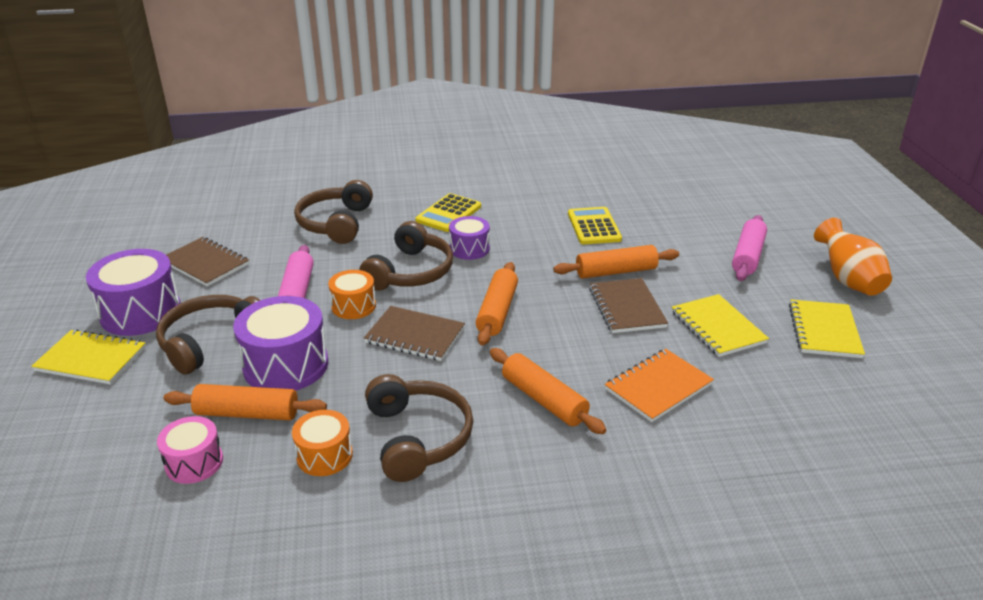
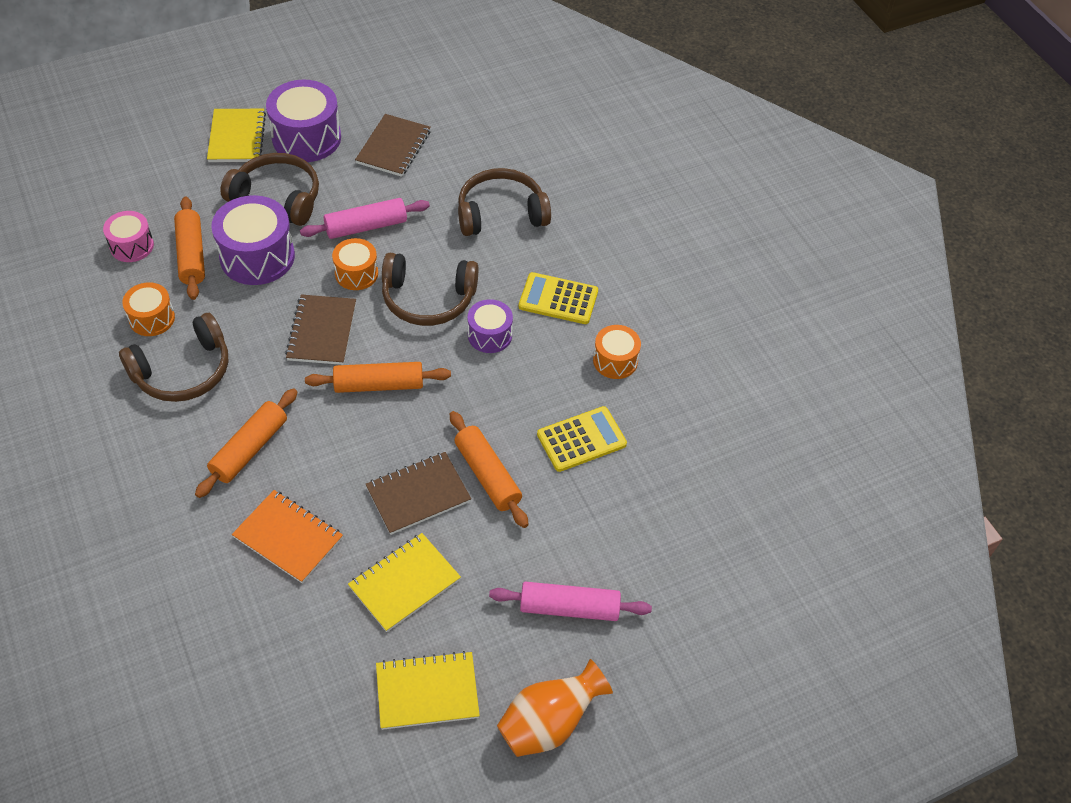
camera: 70 degrees right, 20 degrees up
none -> orange drum [593,325,641,379]

